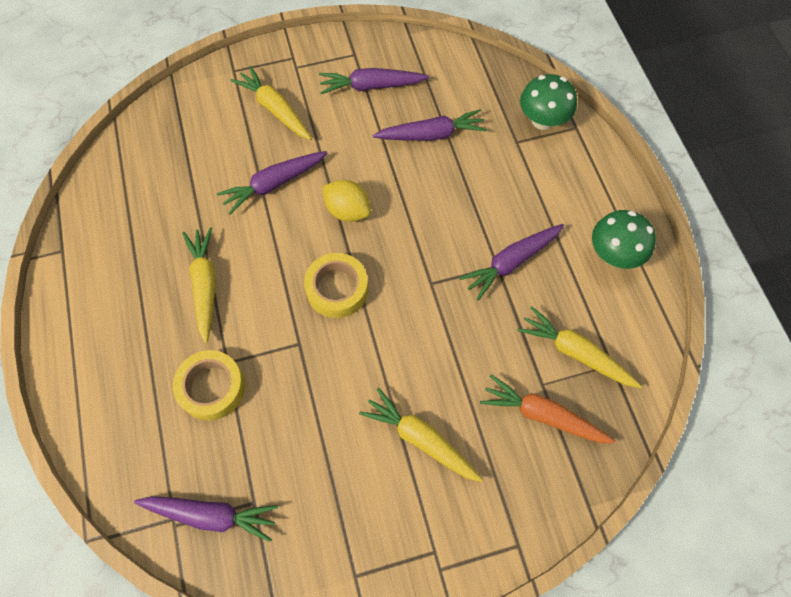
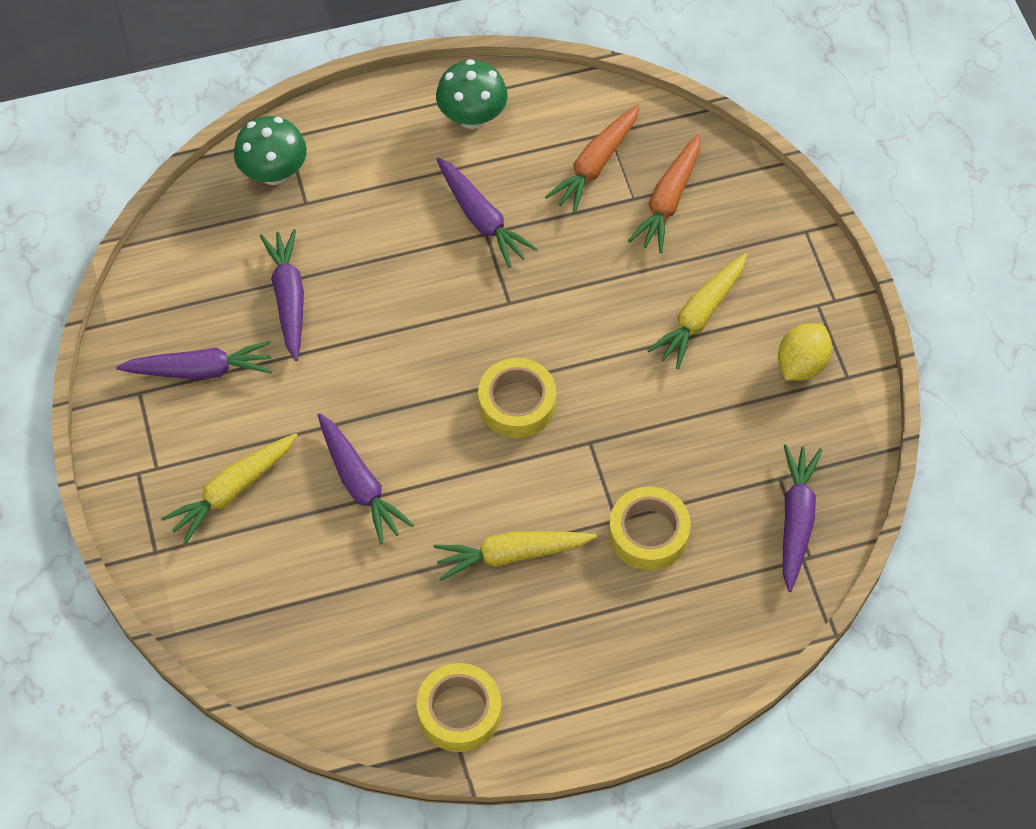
camera: 90 degrees left, 5 degrees down
purple carrot [319,68,429,94] -> purple carrot turned 90 degrees counterclockwise [116,341,272,380]
yellow lemon [322,180,371,222] -> yellow lemon moved to [778,323,832,381]
yellow carrot [517,306,642,388] -> orange carrot [545,104,639,214]
none -> yellow tape [417,663,501,752]

